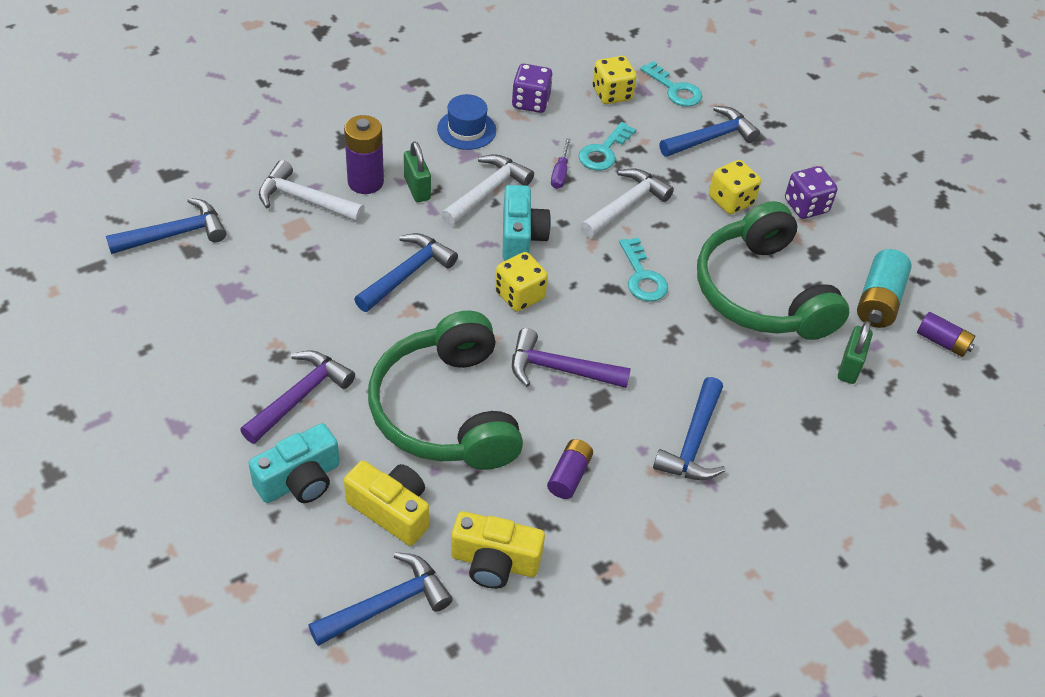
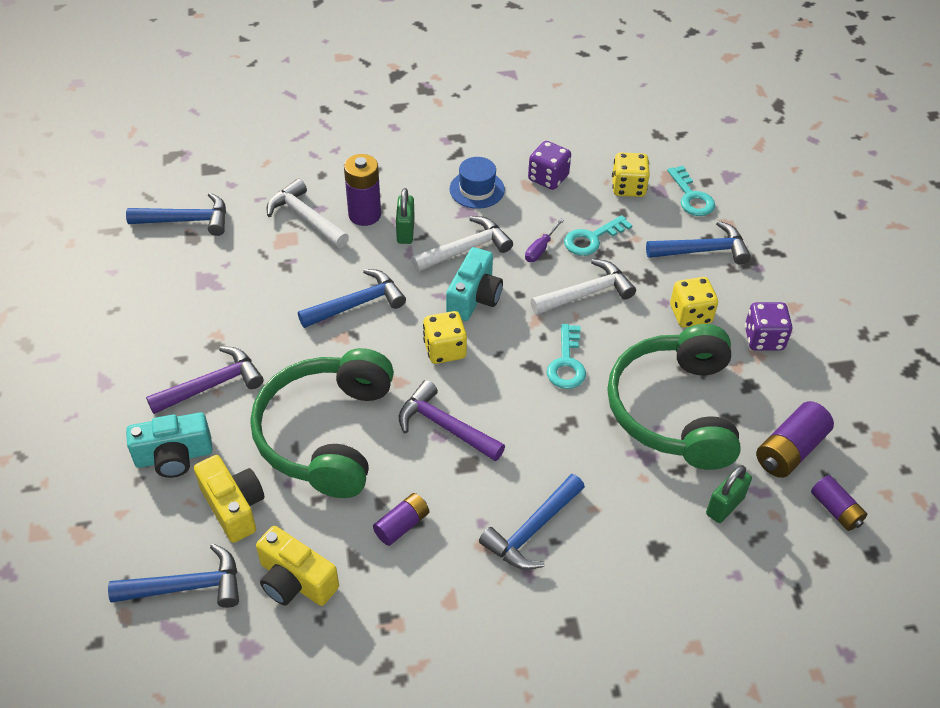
camera: 25 degrees right, 0 degrees up
turquoise battery [857,249,912,328] -> purple battery [756,401,834,478]

